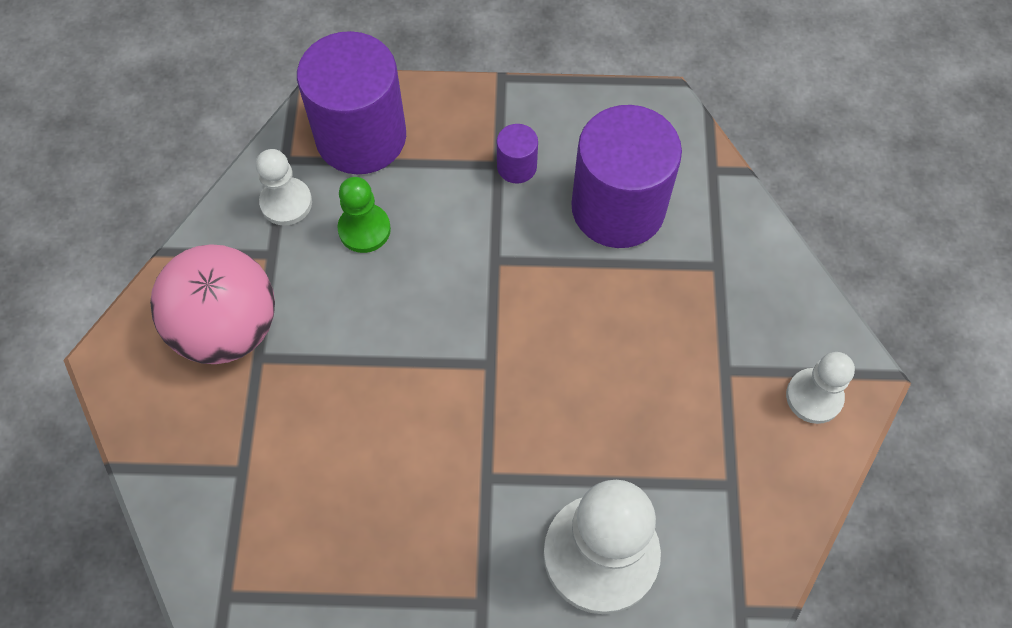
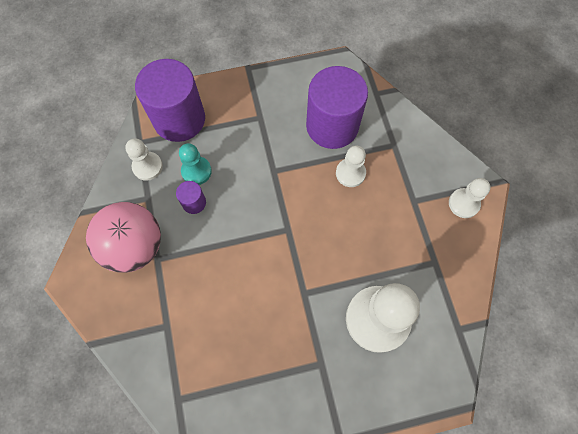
camera: 15 degrees left, 5 degrees up
green pawn [337,177,391,253] -> turquoise pawn [179,143,212,185]
purple cylinder [497,124,538,184] -> purple cylinder moved to [176,181,206,214]
none -> white pawn [336,145,366,187]

